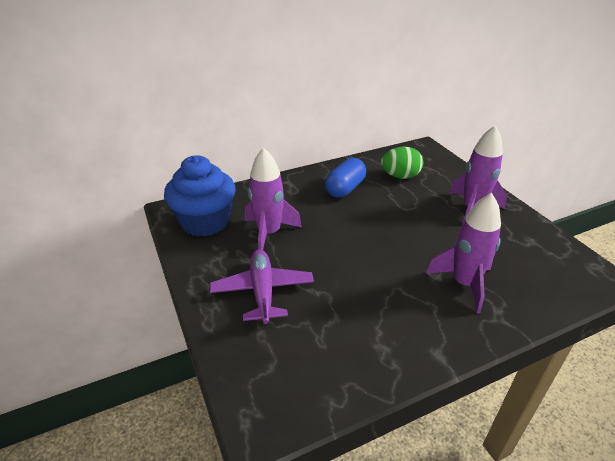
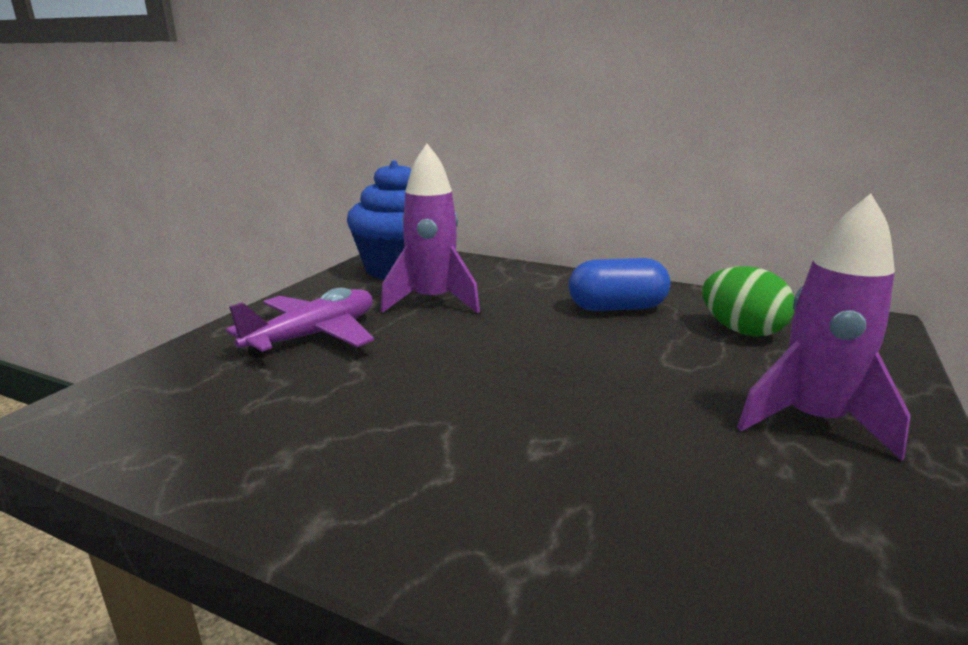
camera: 50 degrees right, 15 degrees down
purple rocket [426,193,501,313] -> none

